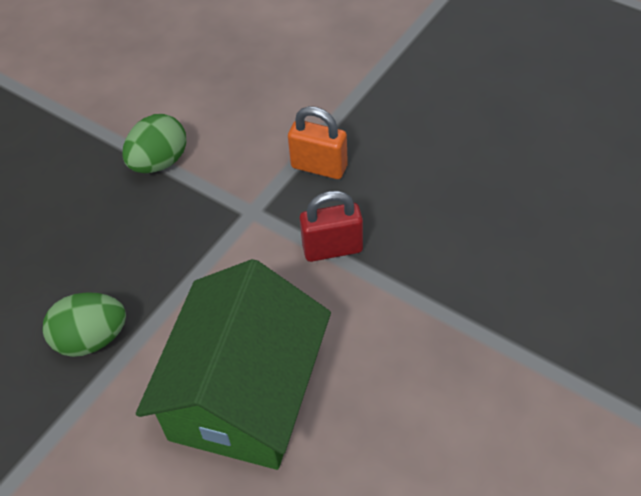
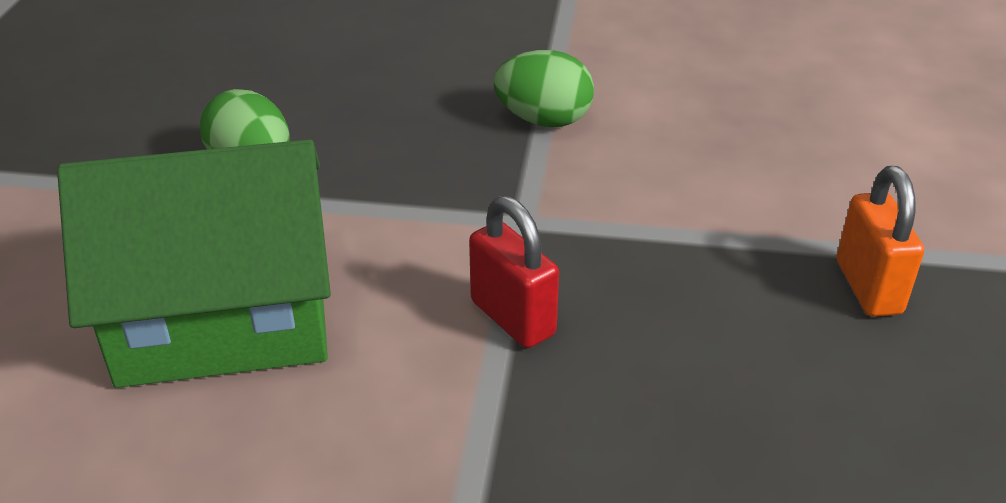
camera: 60 degrees right, 15 degrees down
orange padlock [288,106,348,179] -> orange padlock moved to [837,166,924,317]

